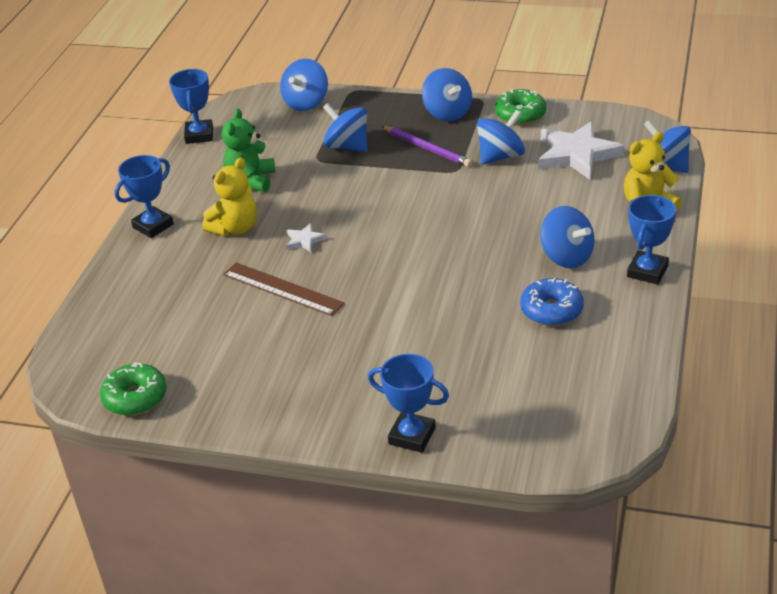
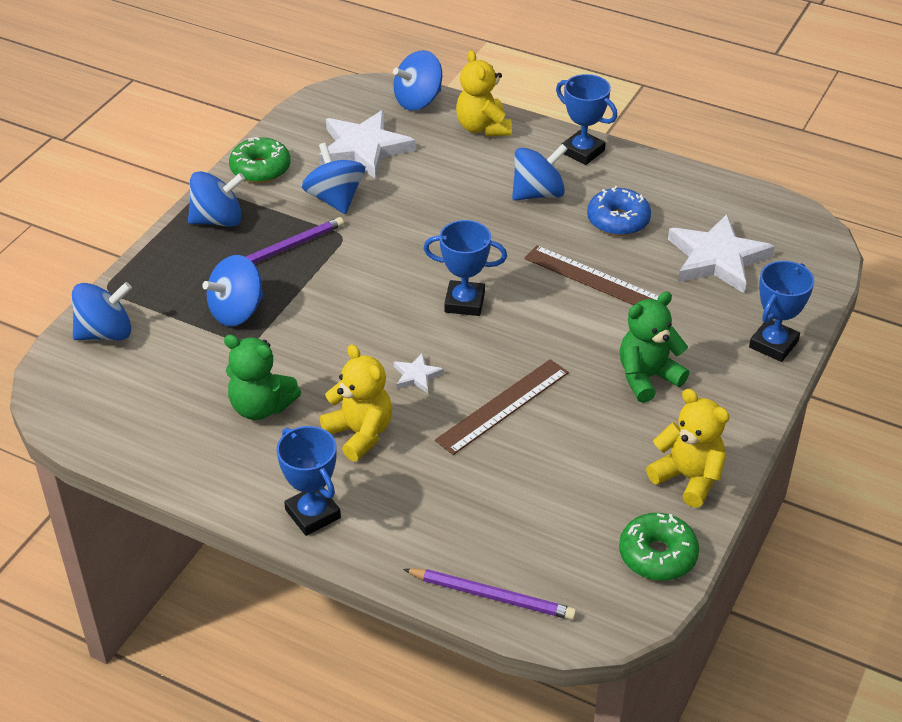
camera: 80 degrees left, 5 degrees up
blue trophy [169,69,213,144] -> blue trophy moved to [424,220,507,316]
blue spinning top [280,59,328,111] -> blue spinning top turned 60 degrees counterclockwise [72,282,132,340]
none -> purple pencil [403,569,576,620]
none -> brown ruler [524,245,659,305]
none -> green teddy bear [620,292,689,403]
none -> yellow teddy bear [646,389,730,508]
none -> white star [668,214,775,294]

